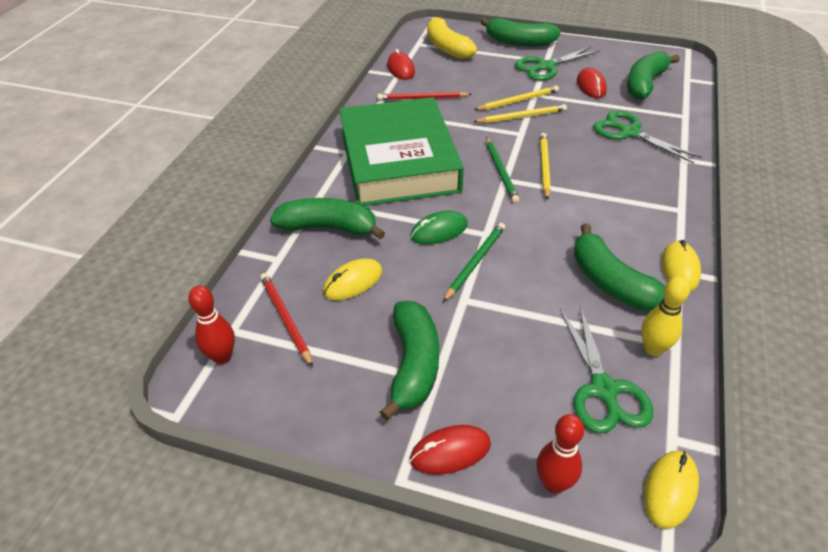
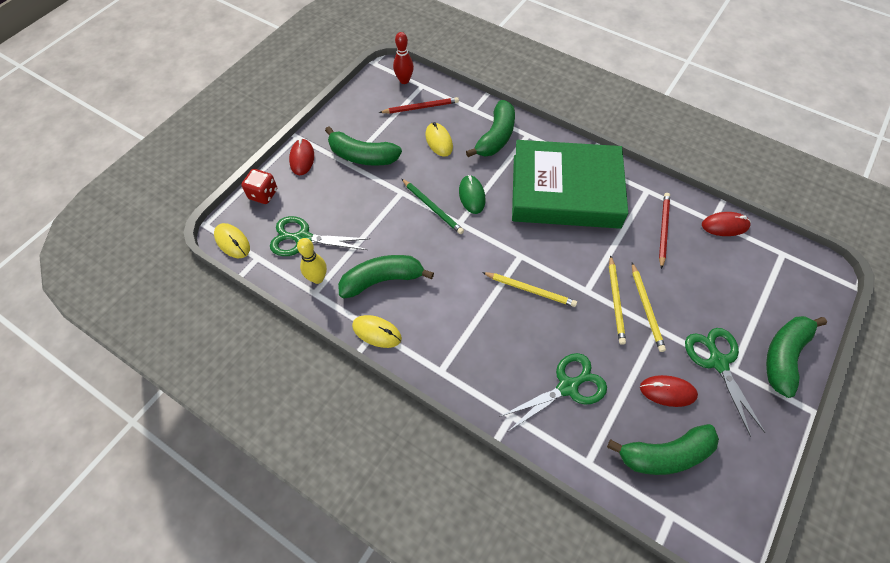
camera: 105 degrees right, 15 degrees up
yellow banana [427,15,477,59] -> none
green pencil [486,137,519,203] -> none
red bowling pin [536,414,584,494] -> red dice [241,169,277,204]
green banana [627,51,680,100] -> green banana turned 120 degrees clockwise [607,424,719,475]

